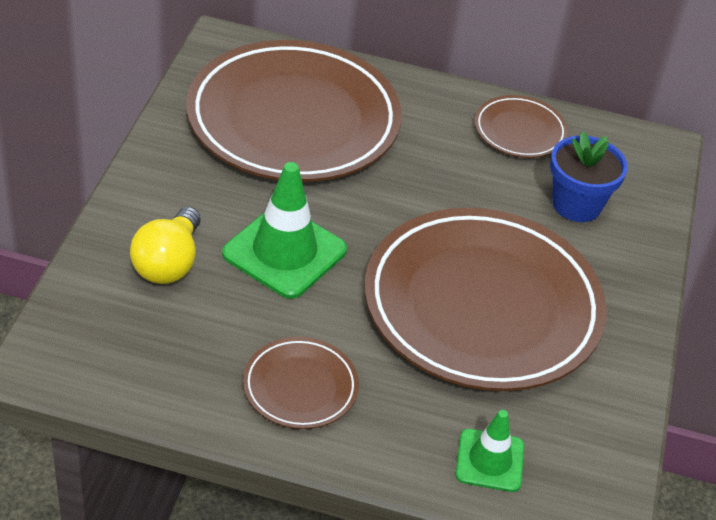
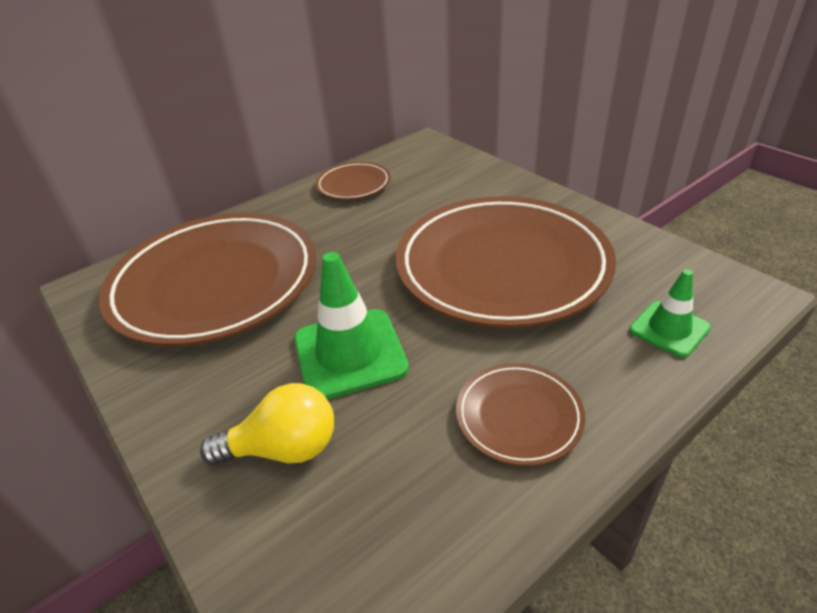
camera: 45 degrees left, 5 degrees down
yellow light bulb [130,207,201,284] -> yellow light bulb turned 60 degrees counterclockwise [200,383,334,465]
blue flower pot [550,131,628,222] -> none

